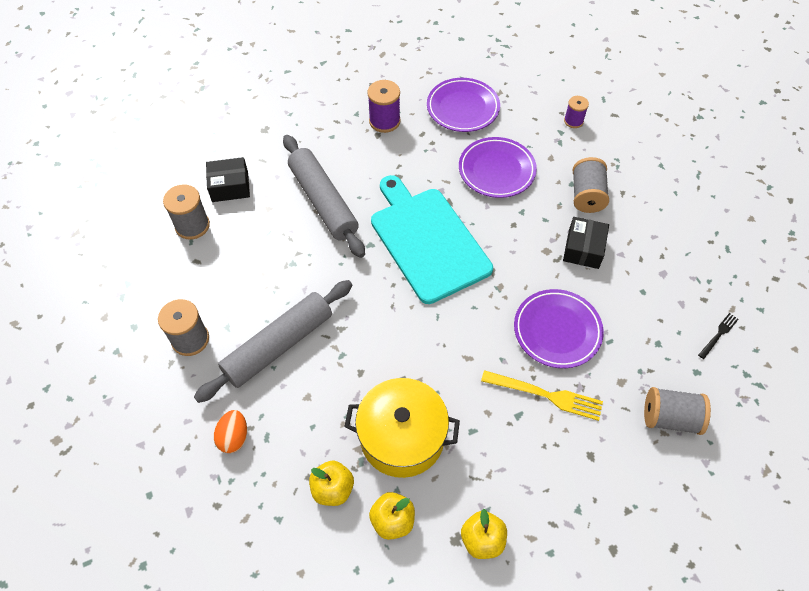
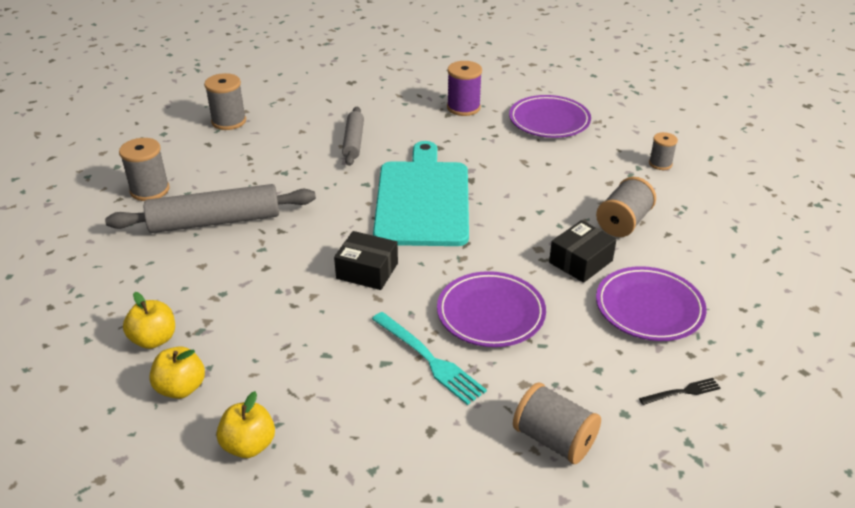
camera: 30 degrees right, 20 degrees down
black box [206,157,250,202] -> black box moved to [334,231,398,290]
orange egg [214,410,247,453] -> none
grey rolling pin [283,135,365,258] -> grey rolling pin [342,107,364,166], size x0.59
yellow pot [344,378,460,478] -> none
purple plate [459,137,537,198] -> purple plate moved to [596,266,707,341]
yellow fork [481,370,603,421] -> turquoise fork [372,312,487,405]
purple spool [564,96,589,128] -> grey spool [649,132,678,170]

